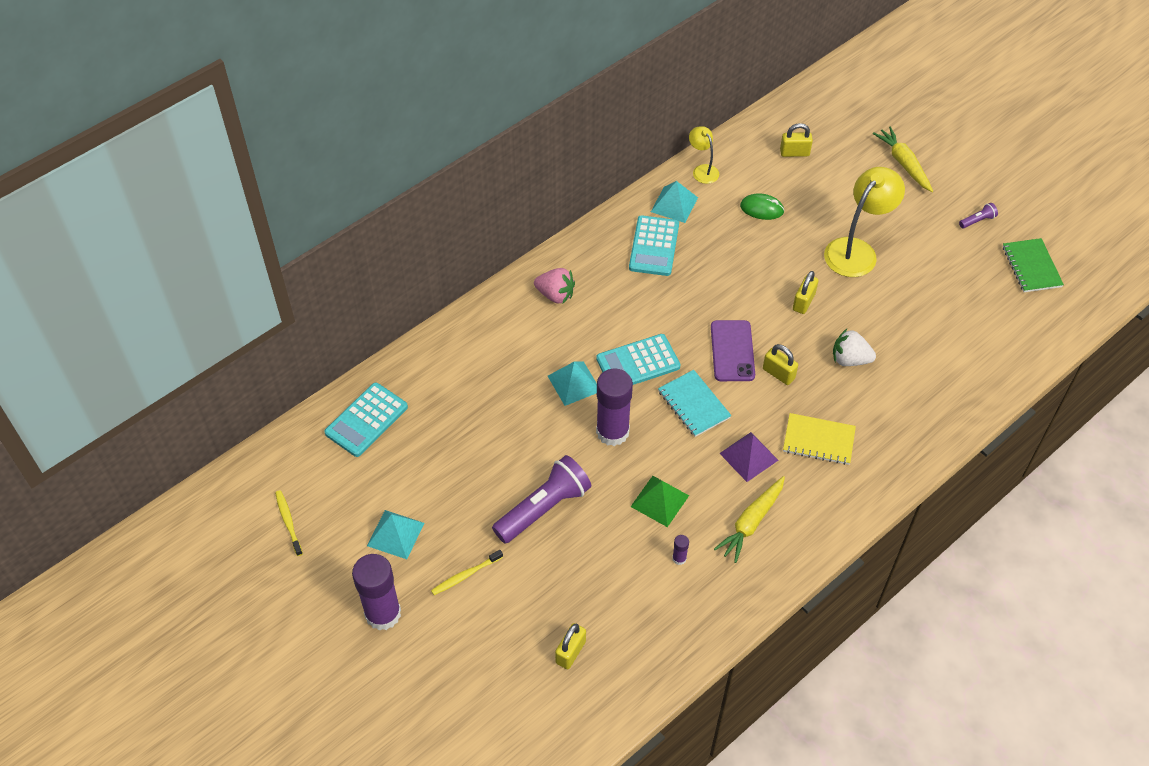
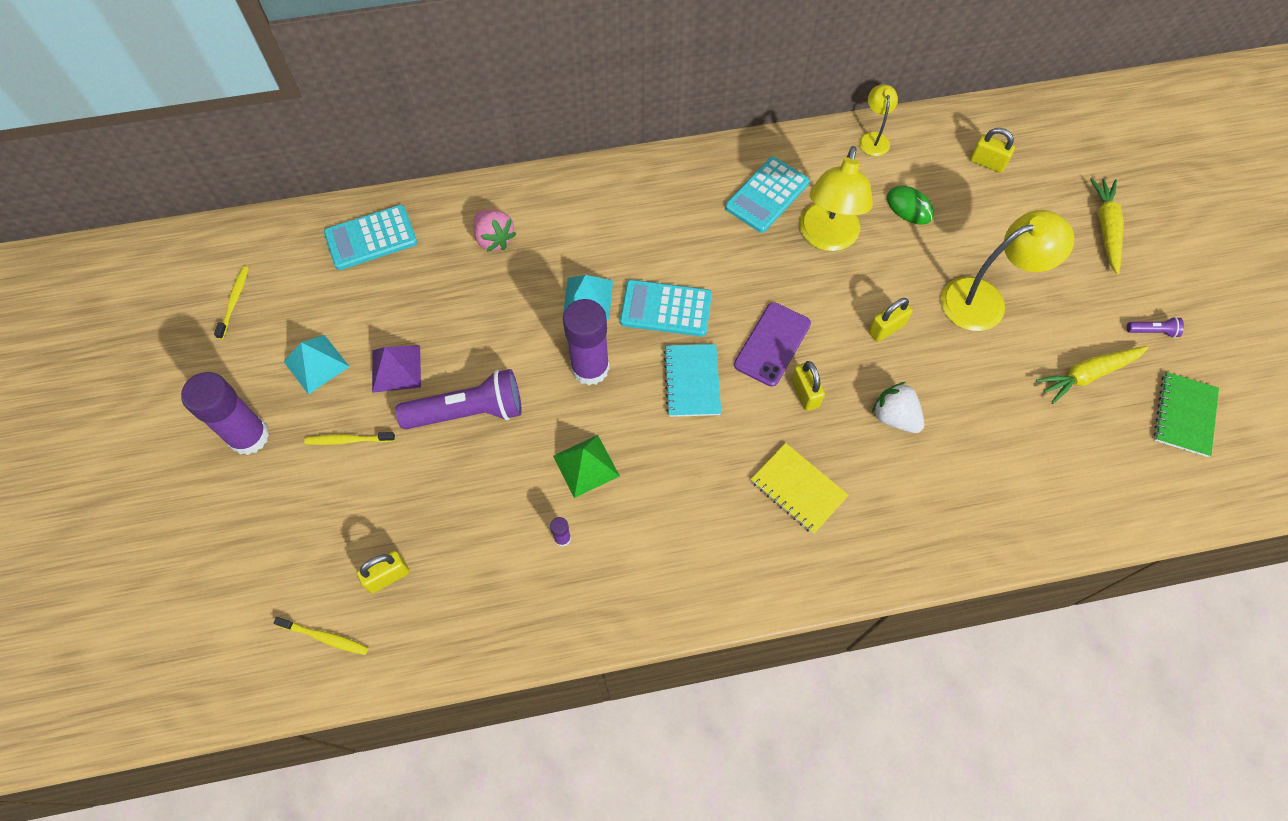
camera: 30 degrees right, 10 degrees up
pink strawberry [534,268,575,303] -> pink strawberry moved to [473,210,516,252]
turquoise pyramid [651,181,698,223] -> none
yellow carrot [714,476,785,563] -> yellow carrot moved to [1036,346,1148,404]
purple pyramid [719,432,779,482] -> purple pyramid moved to [372,345,421,393]
none -> yellow toothbrush [273,617,369,655]
none -> yellow lamp [799,146,873,251]

